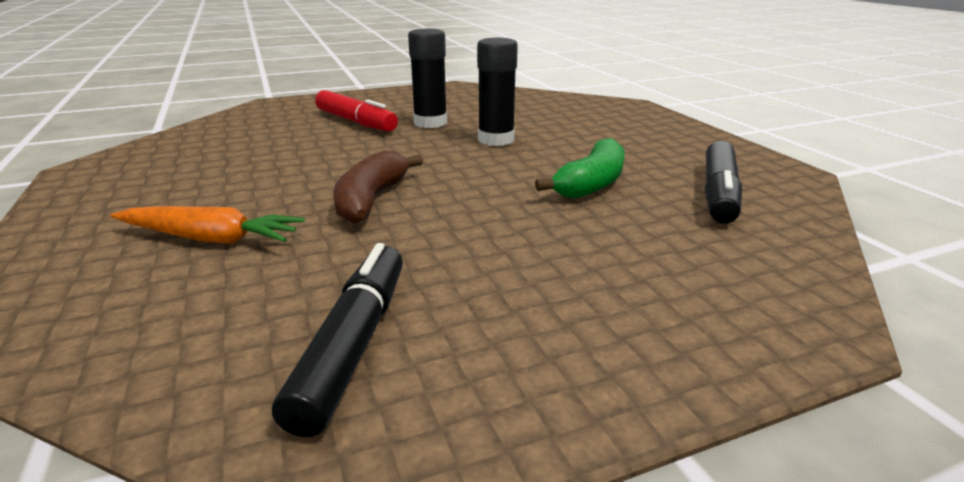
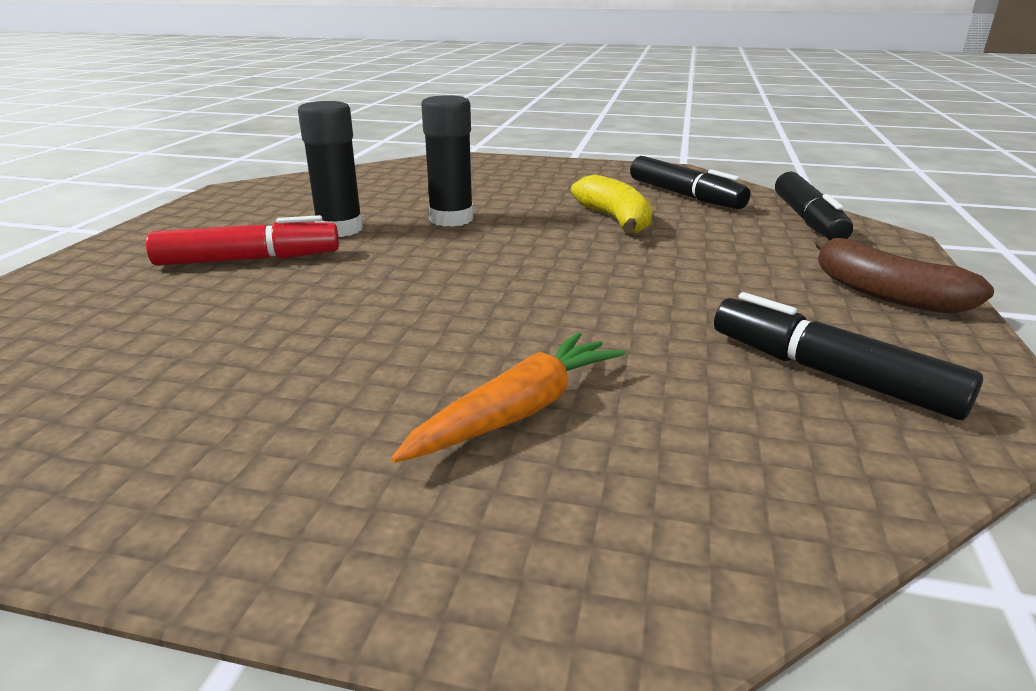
camera: 55 degrees left, 0 degrees up
brown banana [333,150,423,223] -> brown banana moved to [815,237,994,314]
green banana [535,138,624,199] -> yellow banana [571,174,653,233]
none -> black marker [775,172,853,240]

